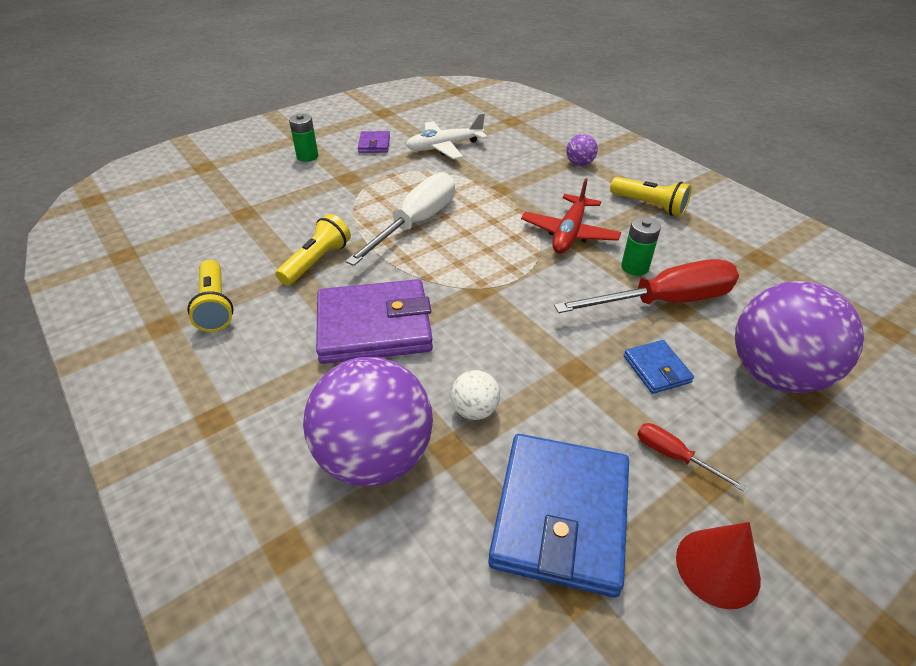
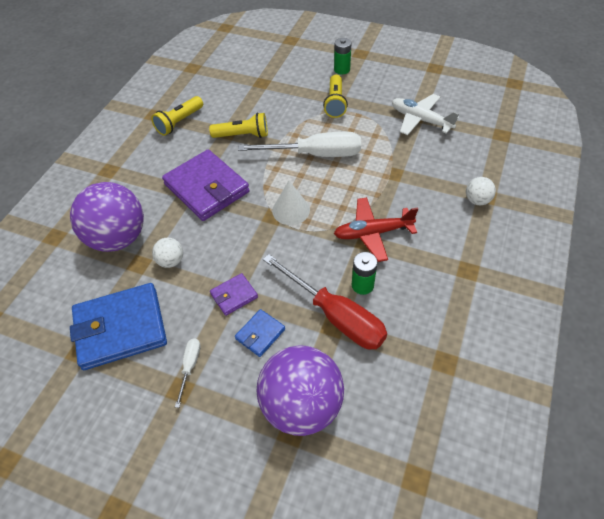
camera: 60 degrees right, 10 degrees up
purple wallet [358,131,390,153] -> purple wallet moved to [210,273,258,316]
purple ball [566,134,598,166] -> white ball [466,177,496,205]
yellow flashlight [610,177,692,216] -> yellow flashlight moved to [323,75,348,118]
red screwdriver [637,423,746,491] -> white screwdriver [175,338,201,408]
red cone [676,522,761,609] -> none
none -> white cone [272,181,310,225]

